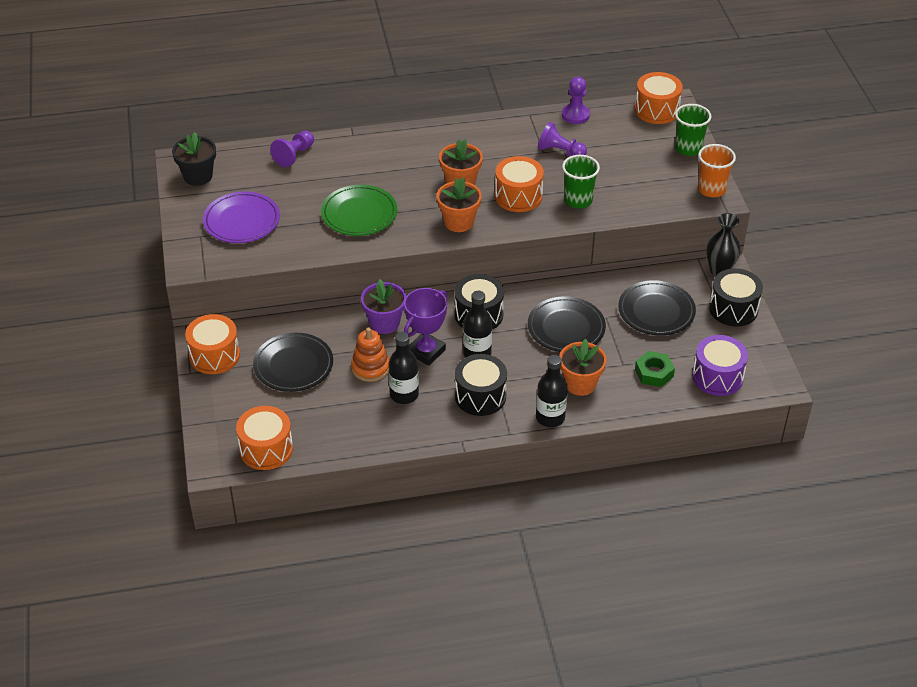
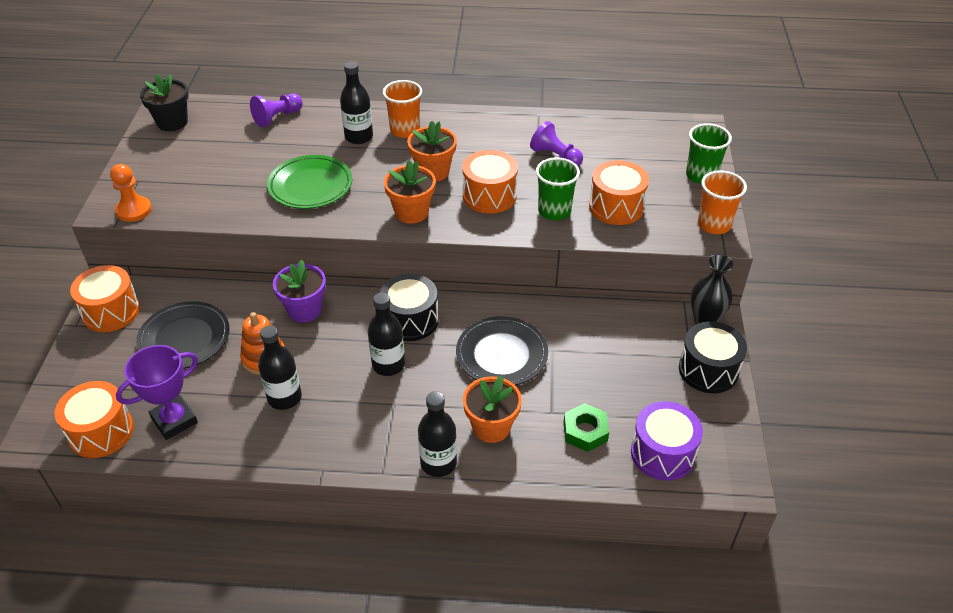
camera: 15 degrees right, 0 degrees up
purple plate [203,191,280,243] -> none
purple trophy [404,288,447,366] -> purple trophy moved to [116,345,198,440]
black drum [455,354,507,416] -> none
purple pawn [562,77,590,124] -> none
black plate [618,280,696,336] -> none
orange drum [635,72,683,124] -> orange drum moved to [589,160,649,225]
none -> orange pawn [110,164,152,222]
none -> black bottle [340,61,373,144]
none -> orange cup [383,80,422,138]

